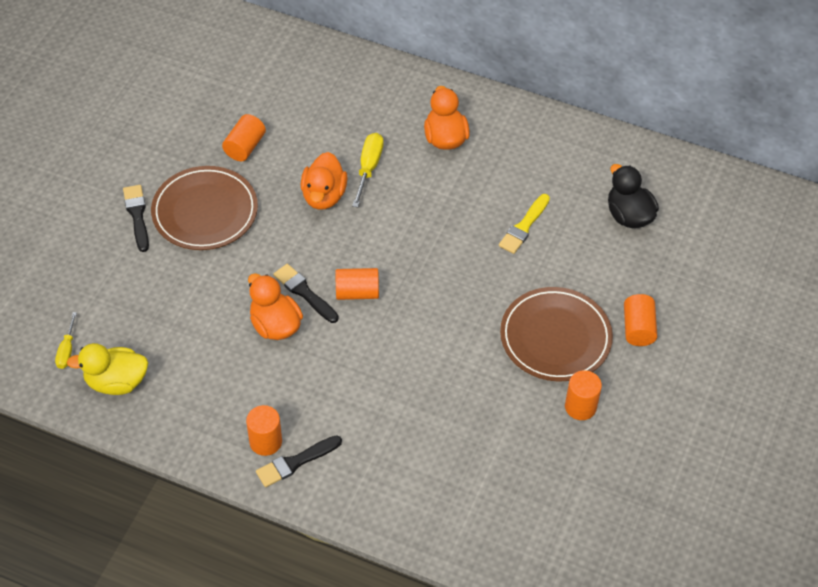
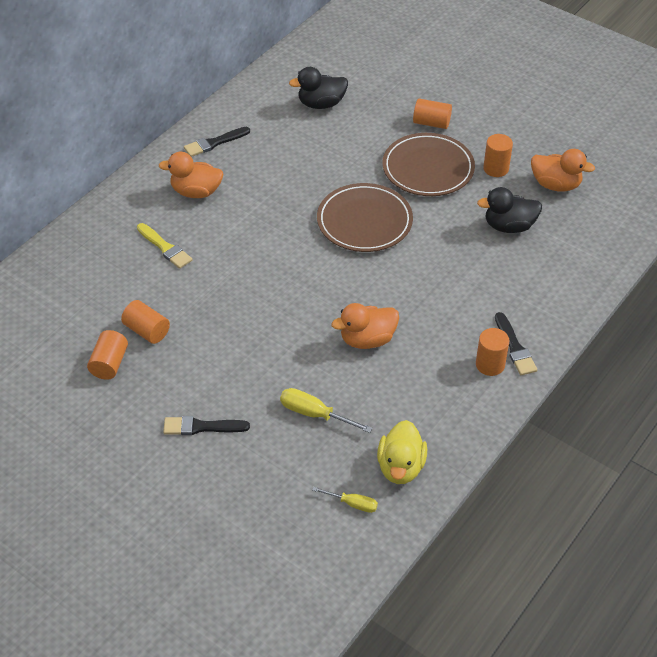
camera: 75 degrees left, 5 degrees down
brown plate [151,166,258,250] -> brown plate moved to [317,183,413,252]
black brush [274,264,339,323] -> black brush moved to [184,127,250,157]
orange duck [301,152,348,210] -> orange duck moved to [531,149,595,192]
orange cylinder [335,268,379,300] -> orange cylinder moved to [87,330,128,380]
yellow screwdriver [352,133,383,207] -> yellow screwdriver moved to [280,388,373,433]
yellow brush [499,194,550,254] -> yellow brush moved to [137,223,192,269]
none -> black duck [477,187,542,233]

